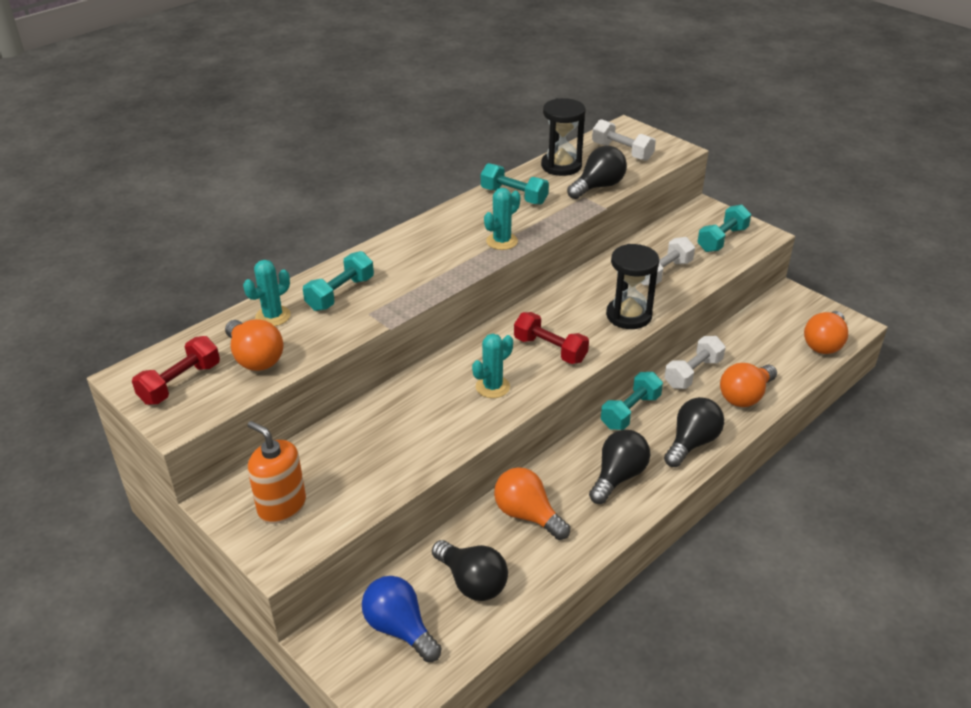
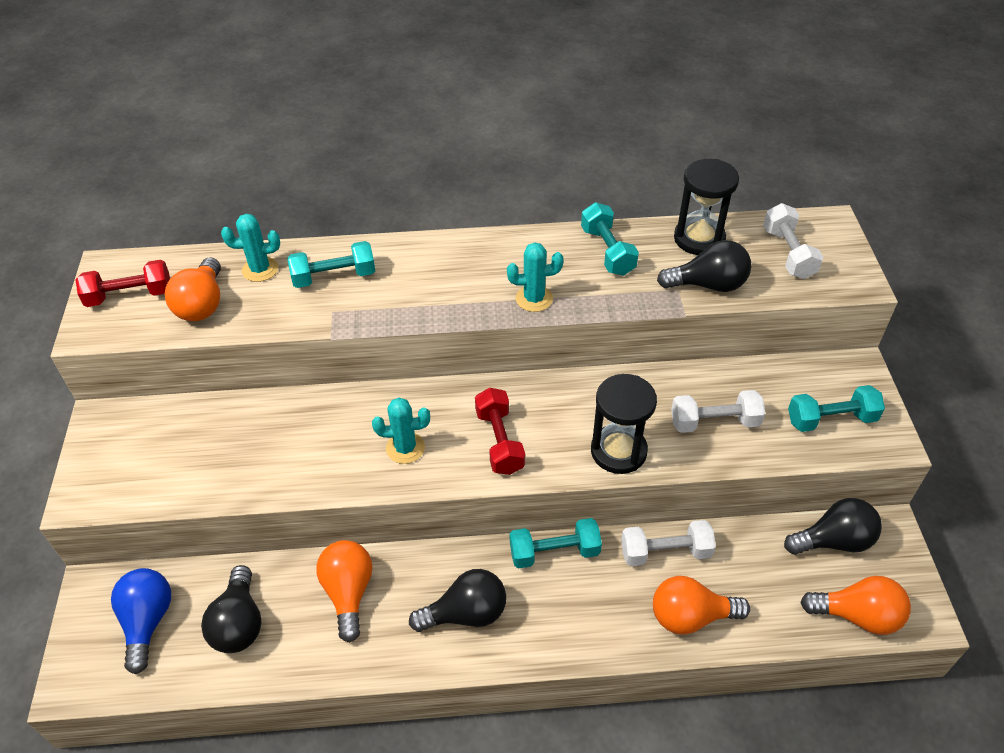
camera: 40 degrees right, 10 degrees up
orange soap dispenser [248,421,306,524] -> none
black light bulb [664,397,724,467] -> black light bulb moved to [784,498,882,555]
orange light bulb [804,311,848,354] -> orange light bulb turned 150 degrees counterclockwise [800,576,911,635]

